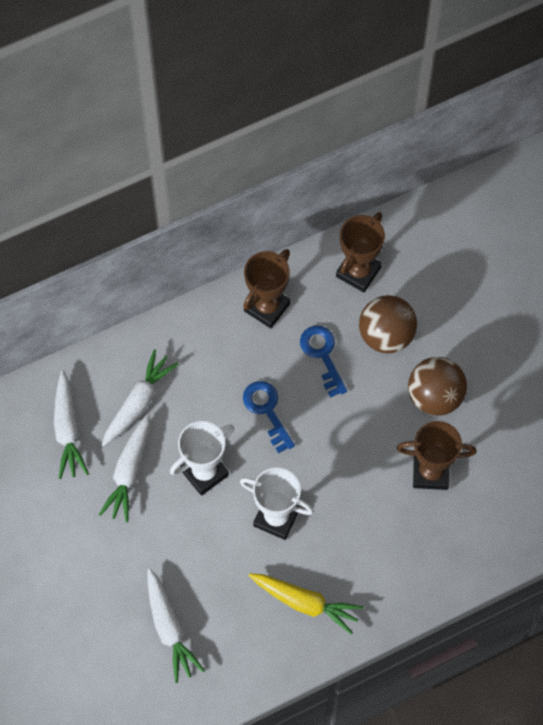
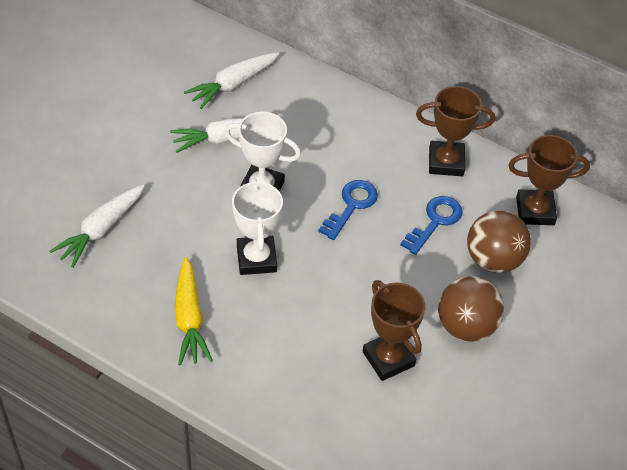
camera: 55 degrees right, 15 degrees down
white carrot [102,349,179,447] -> none

